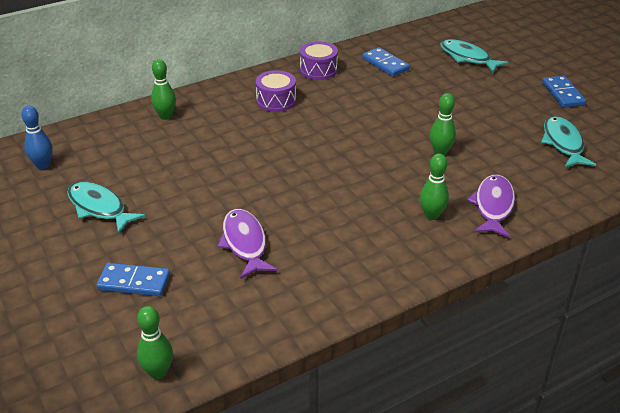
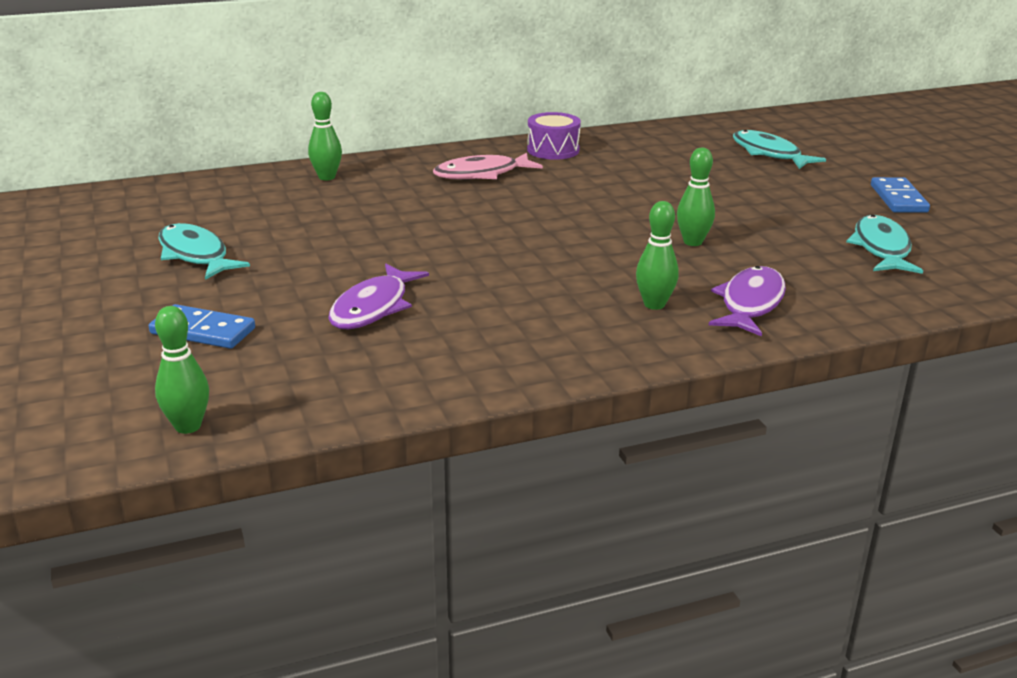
camera: 10 degrees right, 10 degrees down
blue bowling pin [21,106,53,169] -> none
purple fish [217,209,277,278] -> purple fish turned 150 degrees counterclockwise [328,264,429,329]
purple drum [256,70,296,112] -> pink fish [433,153,543,180]
blue domino [362,47,410,76] -> none

